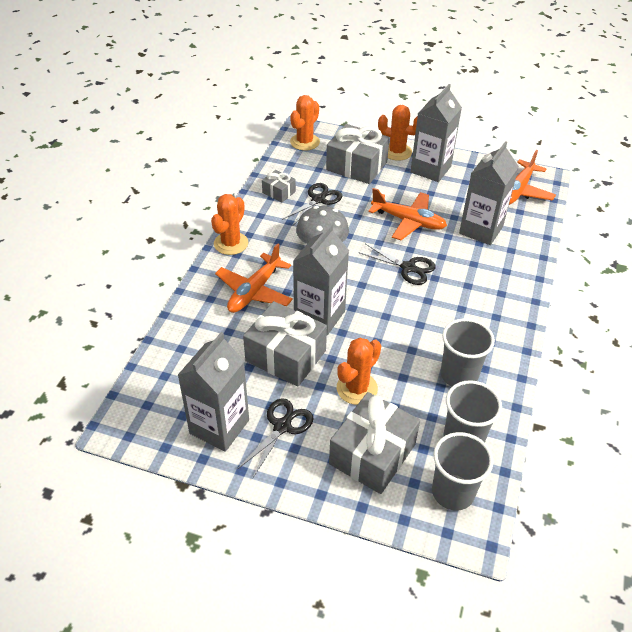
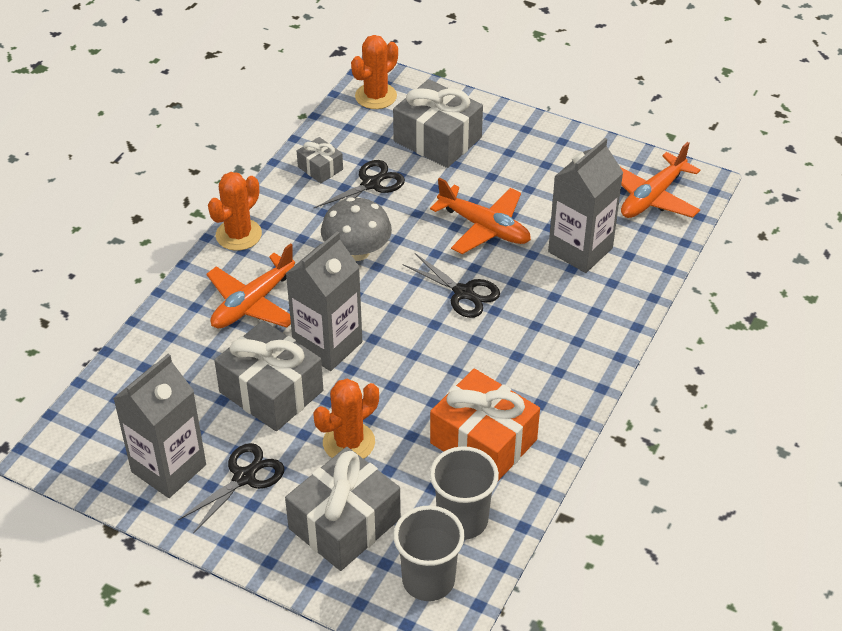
camera: 10 degrees right, 0 degrees up
orange cactus [378,105,418,161] -> none
grey carton [410,84,462,182] -> none
grey cup [440,318,495,386] -> orange gift [430,369,540,481]

